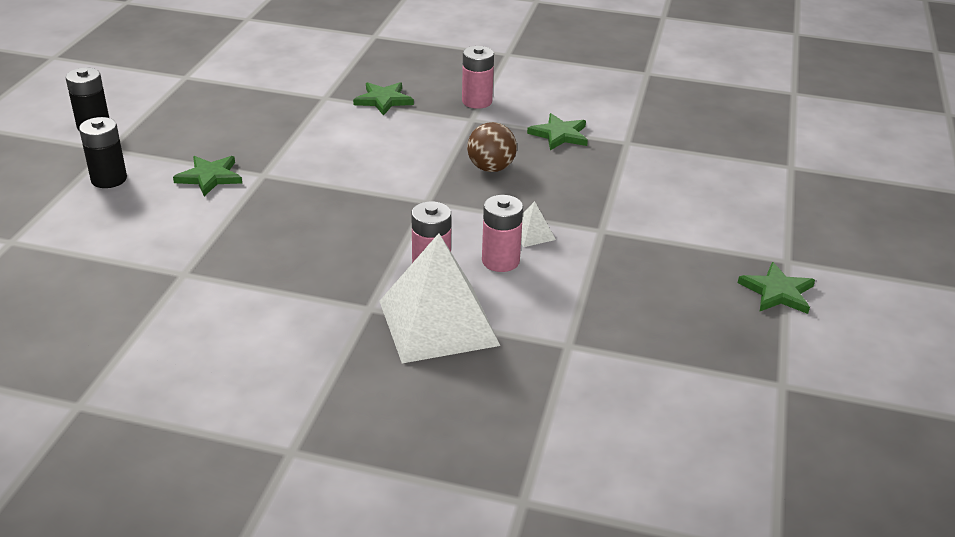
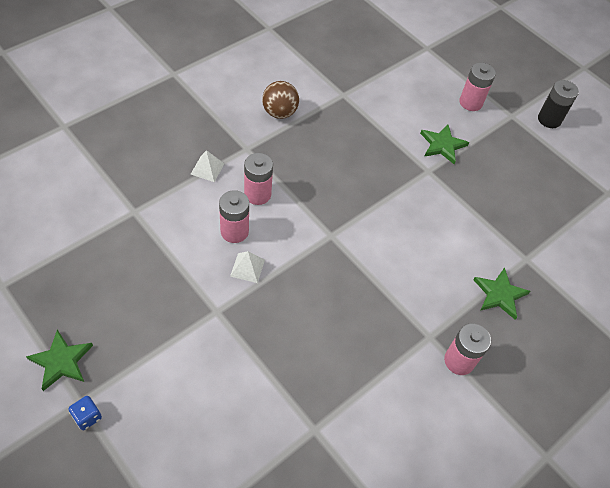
camera: 120 degrees right, 20 degrees up
black battery [79,117,127,188] -> pink battery [459,63,496,111]
white pyramid [380,233,500,363] -> white pyramid [191,150,224,182], size x0.40
brown ball [467,122,517,172] -> brown ball moved to [262,81,299,119]
green star [527,113,588,150] -> none
none -> blue dice [68,396,102,430]

